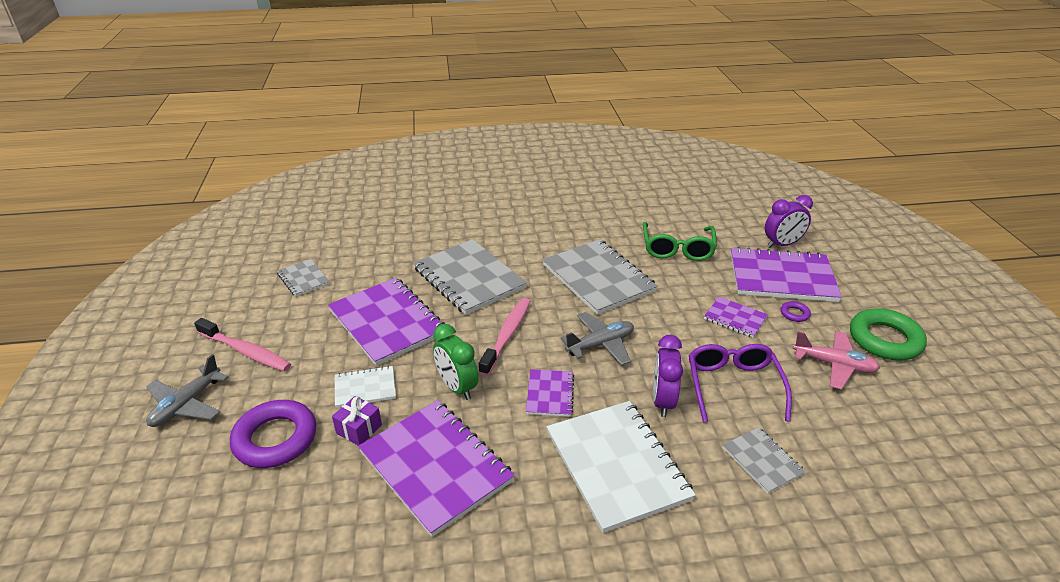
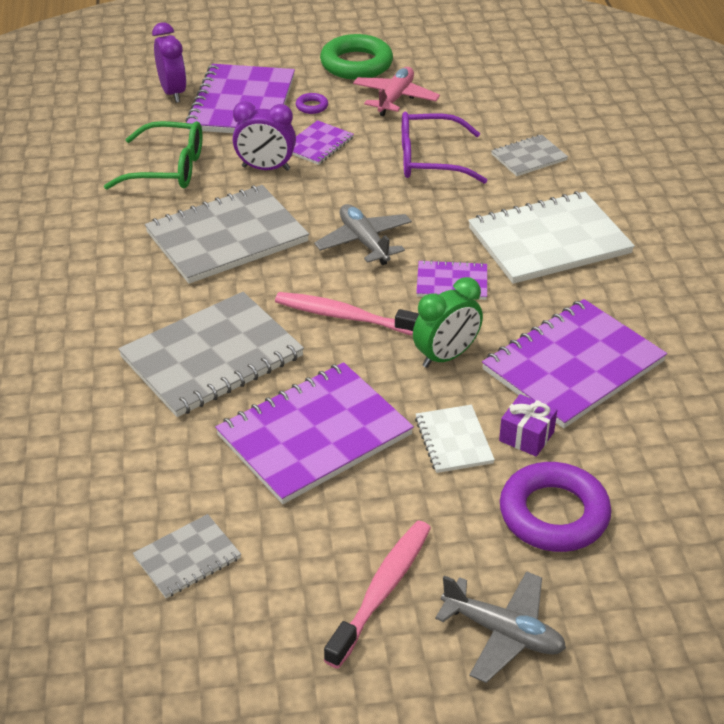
camera: 90 degrees left, 5 degrees up
purple clock [653,335,683,417] -> purple clock moved to [233,101,296,171]

